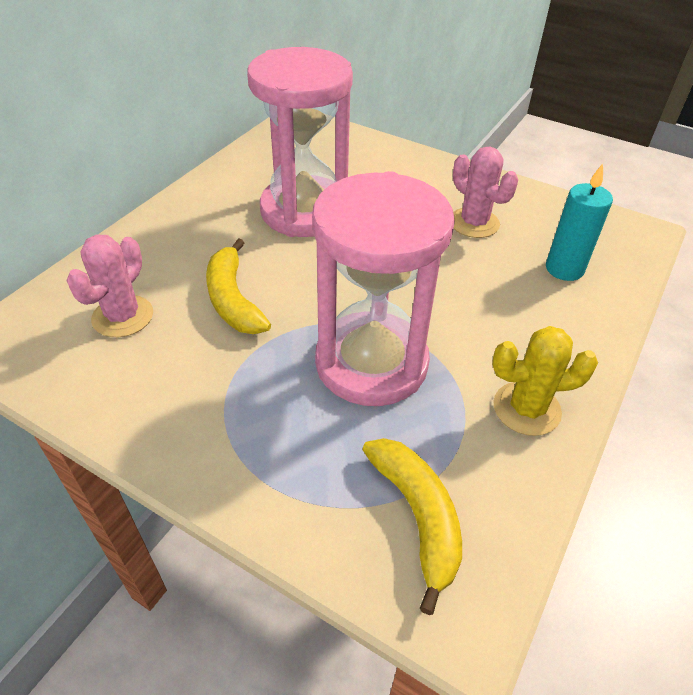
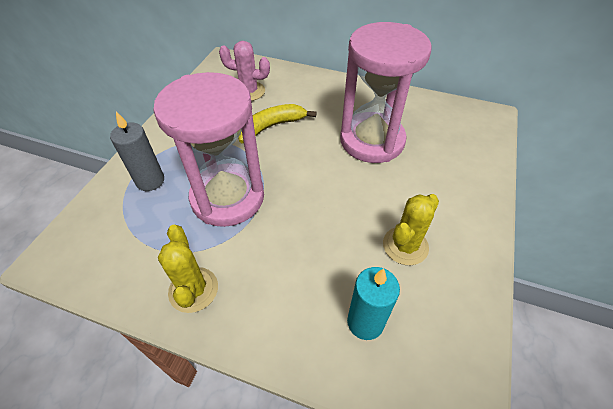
camera: 80 degrees right, 5 degrees up
yellow banana [362,438,462,615] -> none
pink cactus [453,146,518,238] -> yellow cactus [383,194,439,265]
none -> grey candle [110,112,164,191]

